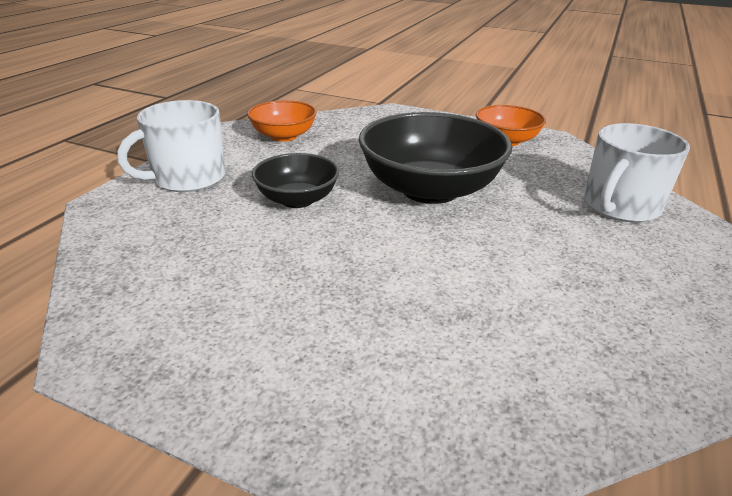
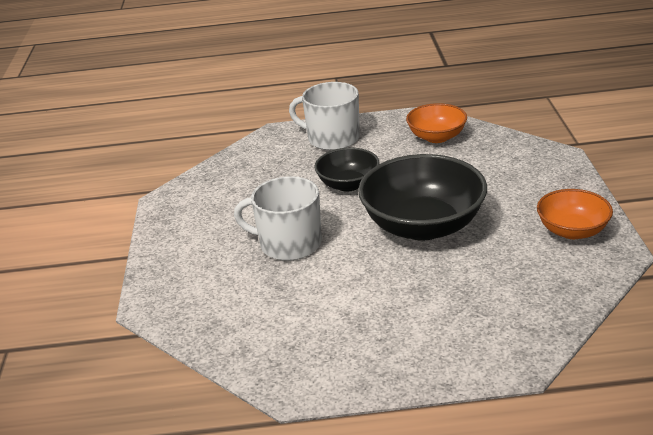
camera: 65 degrees right, 0 degrees up
white mug [584,123,690,222] -> white mug moved to [234,176,322,261]

